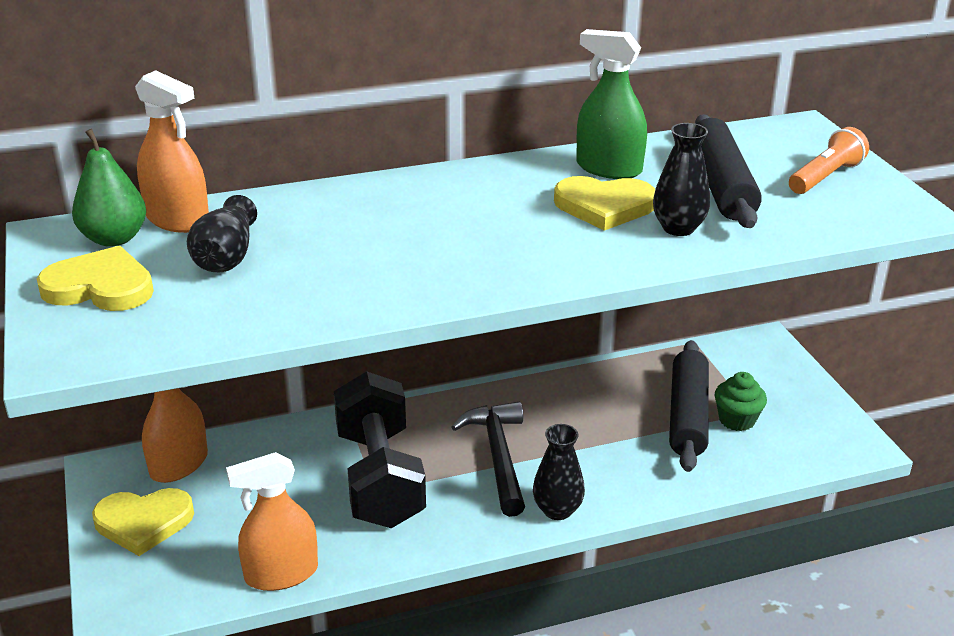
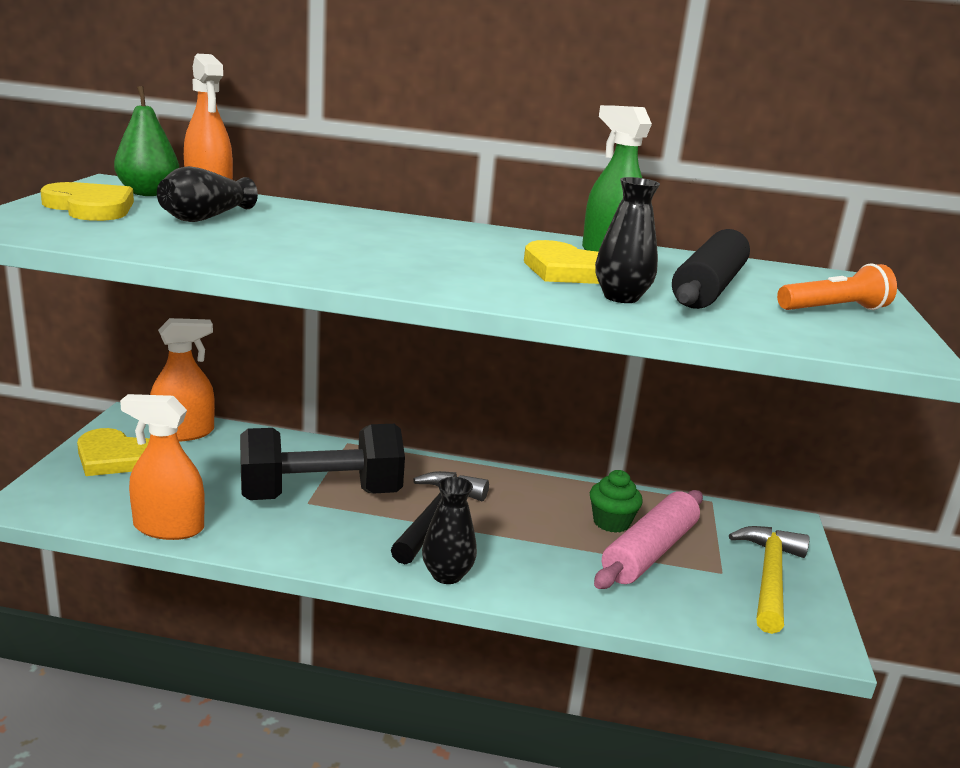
camera: 25 degrees right, 10 degrees down
black dumbbell [334,371,426,528] -> black dumbbell turned 60 degrees clockwise [240,424,405,500]
black rolling pin [669,340,709,472] -> pink rolling pin [594,490,703,589]
green cupcake [715,372,767,431] -> green cupcake moved to [590,470,643,533]
none -> yellow hammer [729,526,810,634]

